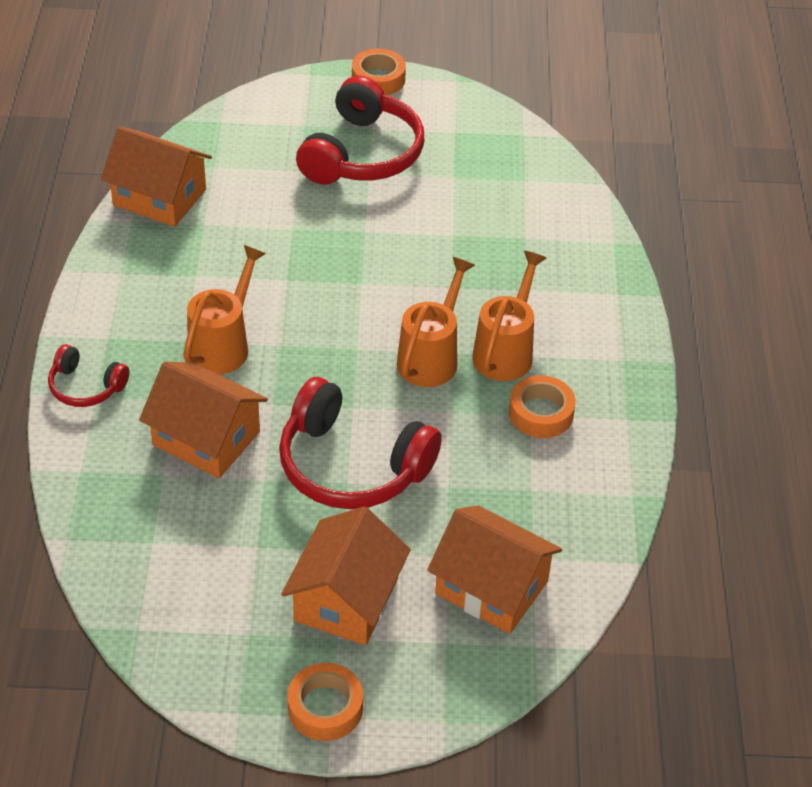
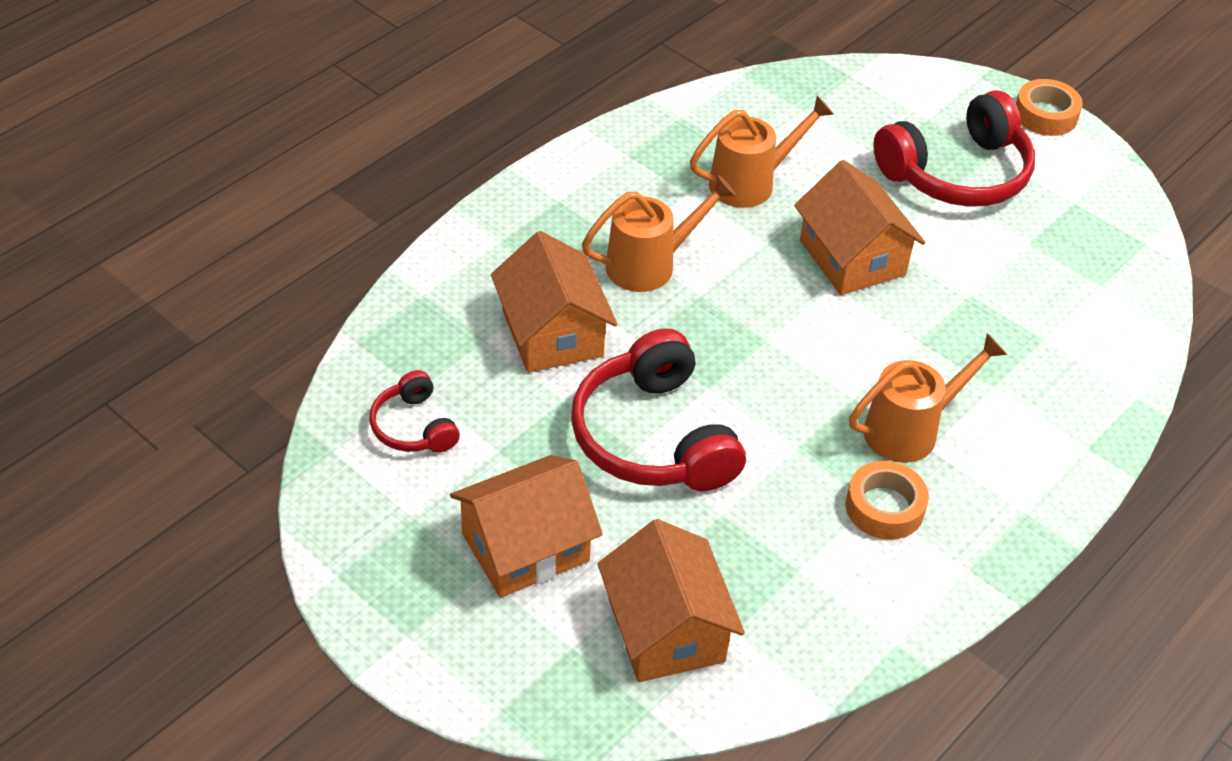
camera: 40 degrees right, 0 degrees up
red headphones [48,344,130,407] -> red headphones moved to [369,370,460,453]
orange house [101,126,212,227] -> orange house moved to [794,160,925,295]
orange tape [287,663,363,741] -> none
orange watering can [397,257,475,387] -> orange watering can moved to [690,95,834,208]

